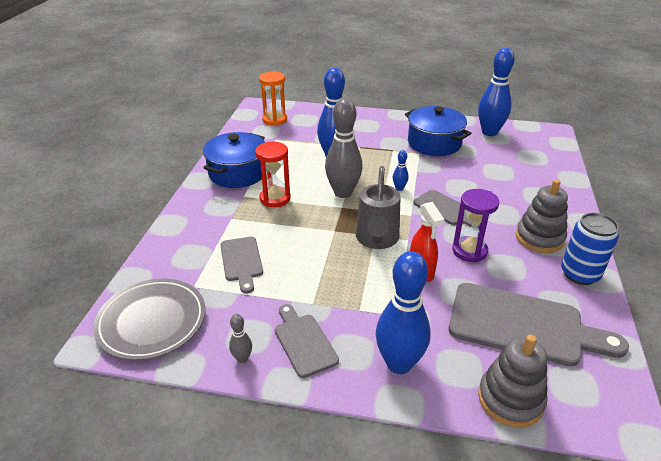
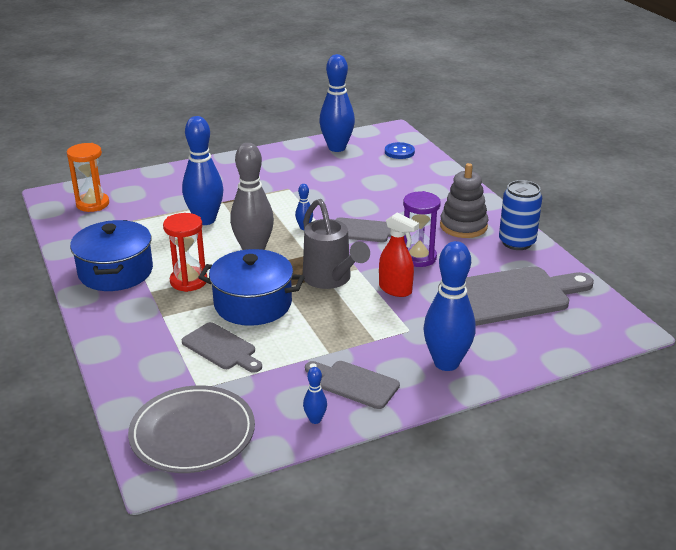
camera: 35 degrees left, 5 degrees down
grey bowling pin [229,314,252,363] -> blue bowling pin [303,367,327,424]
blue pot [405,106,472,156] -> blue pot moved to [198,249,305,326]
grey stacking toy [478,335,548,428] -> none
none -> blue button [385,142,415,159]

